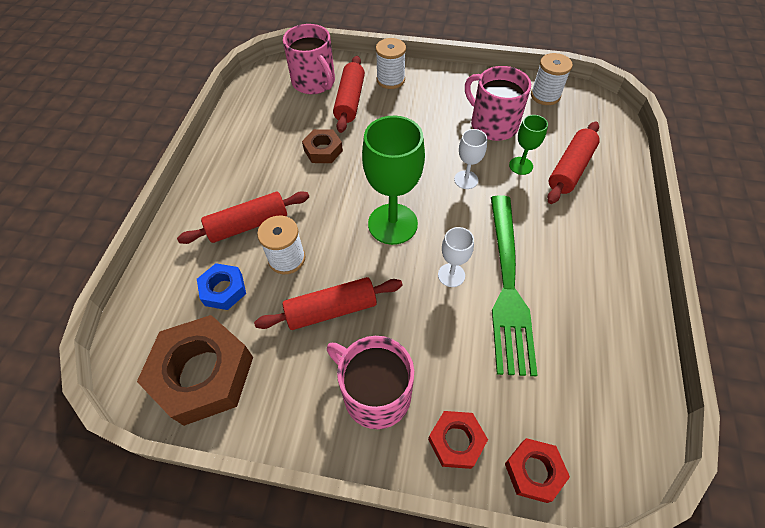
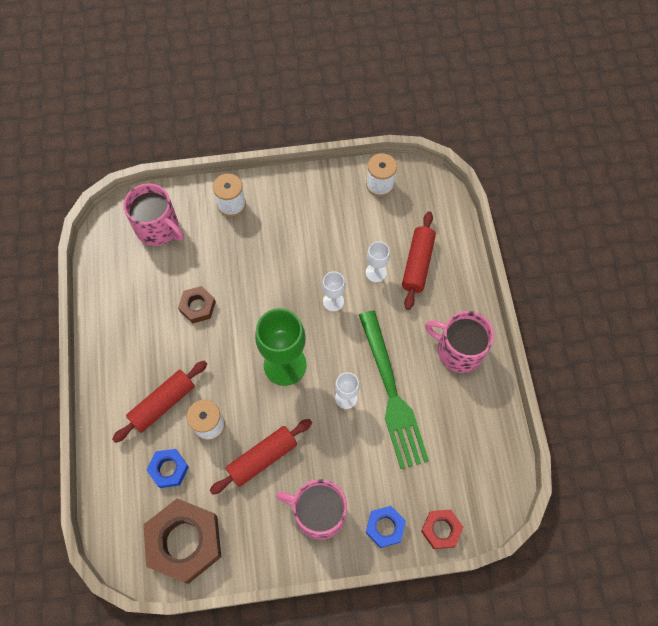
camera: 20 degrees left, 10 degrees up
red rolling pin [333,56,365,133] -> none
red nut [428,411,488,469] -> blue nut [366,506,406,548]
pink mug [465,66,531,141] -> pink mug moved to [425,311,494,373]
green goblet [509,115,548,175] -> white goblet [366,241,390,282]

